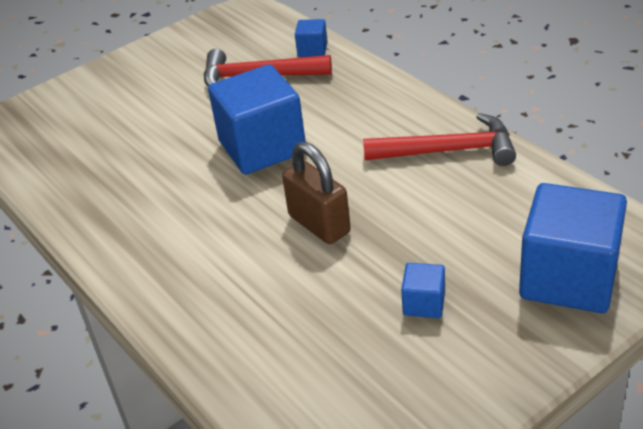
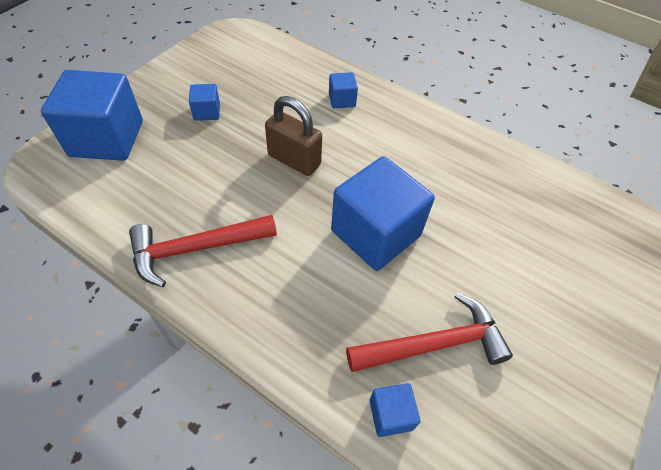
camera: 155 degrees right, 15 degrees up
none -> blue cube [329,72,358,108]

